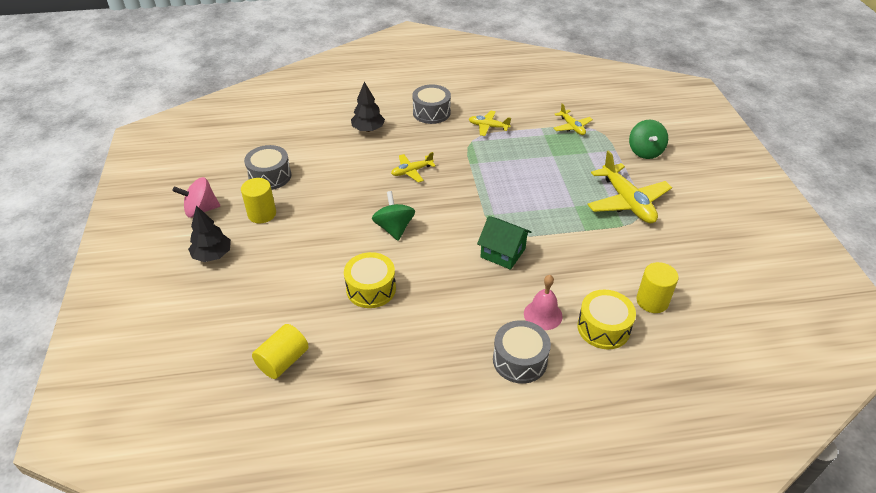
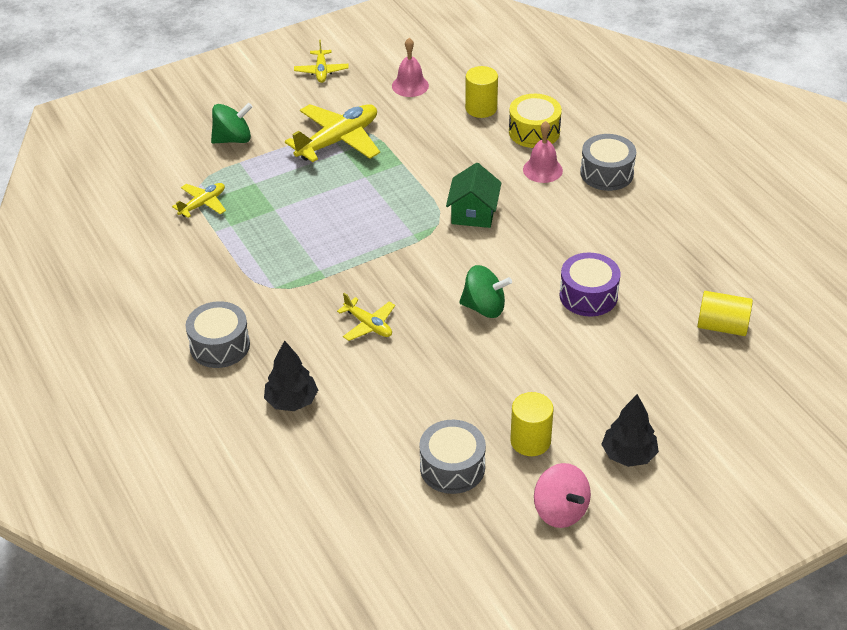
camera: 110 degrees left, 0 degrees up
yellow drum [344,252,396,308] -> purple drum [560,253,620,317]
green spinning top [372,191,415,241] -> green spinning top turned 135 degrees counterclockwise [459,265,512,318]
yellow plane [469,111,511,136] -> yellow plane moved to [294,40,349,83]
none -> pink bell [392,38,429,97]

